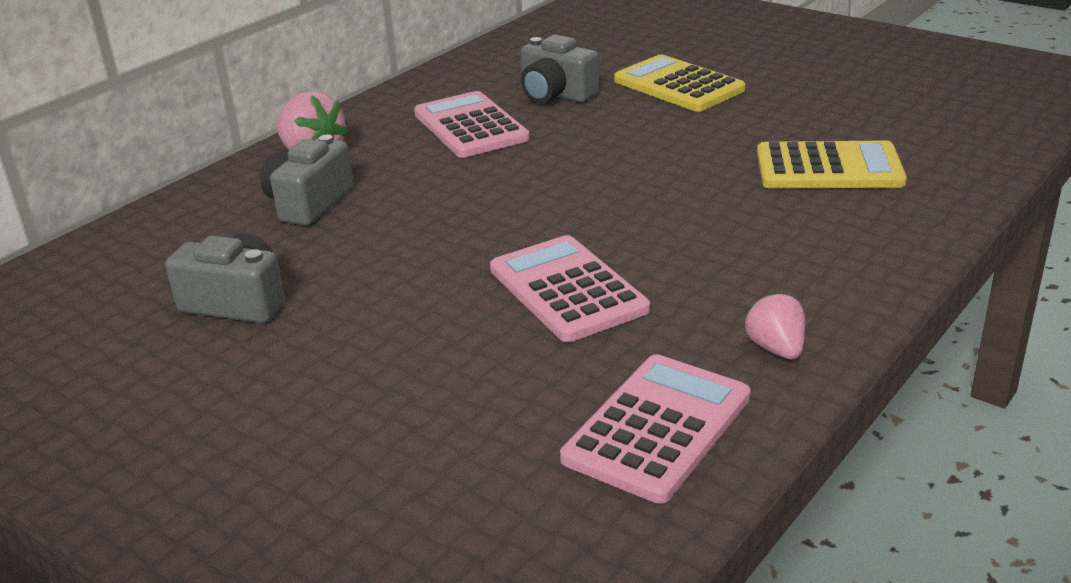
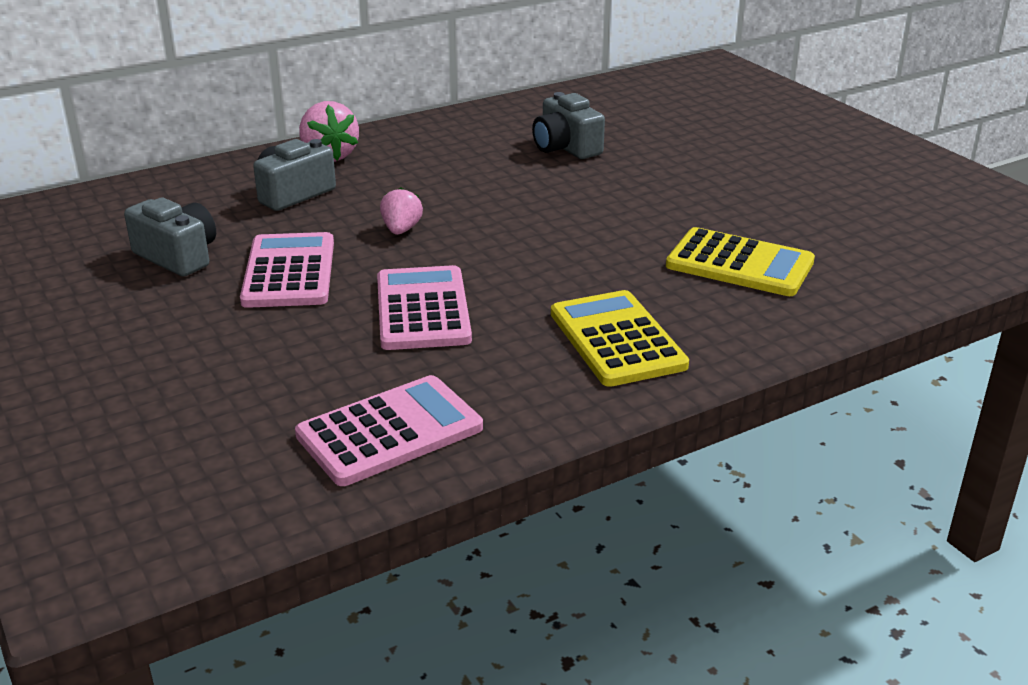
camera: 20 degrees right, 0 degrees up
pink calculator [414,91,530,158] -> pink calculator moved to [240,232,334,308]
yellow calculator [614,54,745,112] -> yellow calculator moved to [551,290,689,387]
pink strawberry [745,292,805,359] -> pink strawberry moved to [380,188,423,235]

